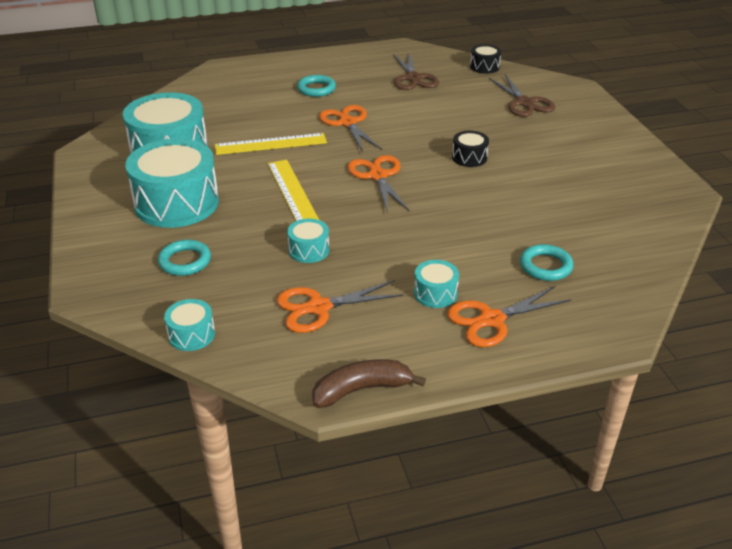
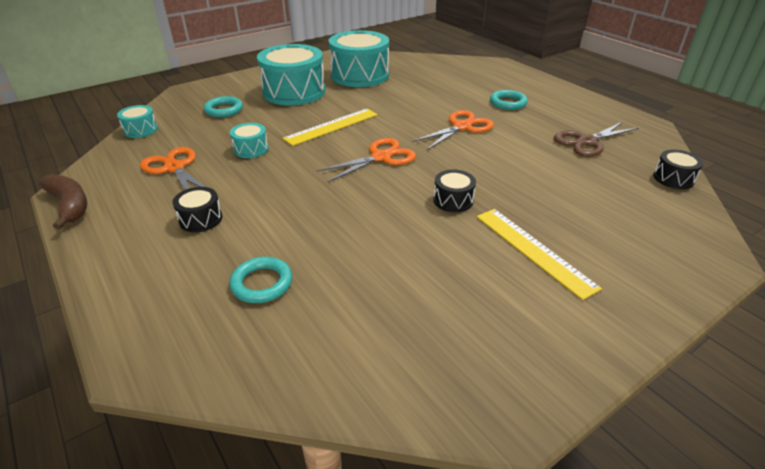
camera: 70 degrees right, 0 degrees up
yellow ruler [215,133,327,155] -> yellow ruler moved to [477,209,602,300]
turquoise drum [414,260,459,308] -> black drum [173,187,222,232]
orange scissors [447,286,572,347] -> none
brown scissors [489,75,555,117] -> none

